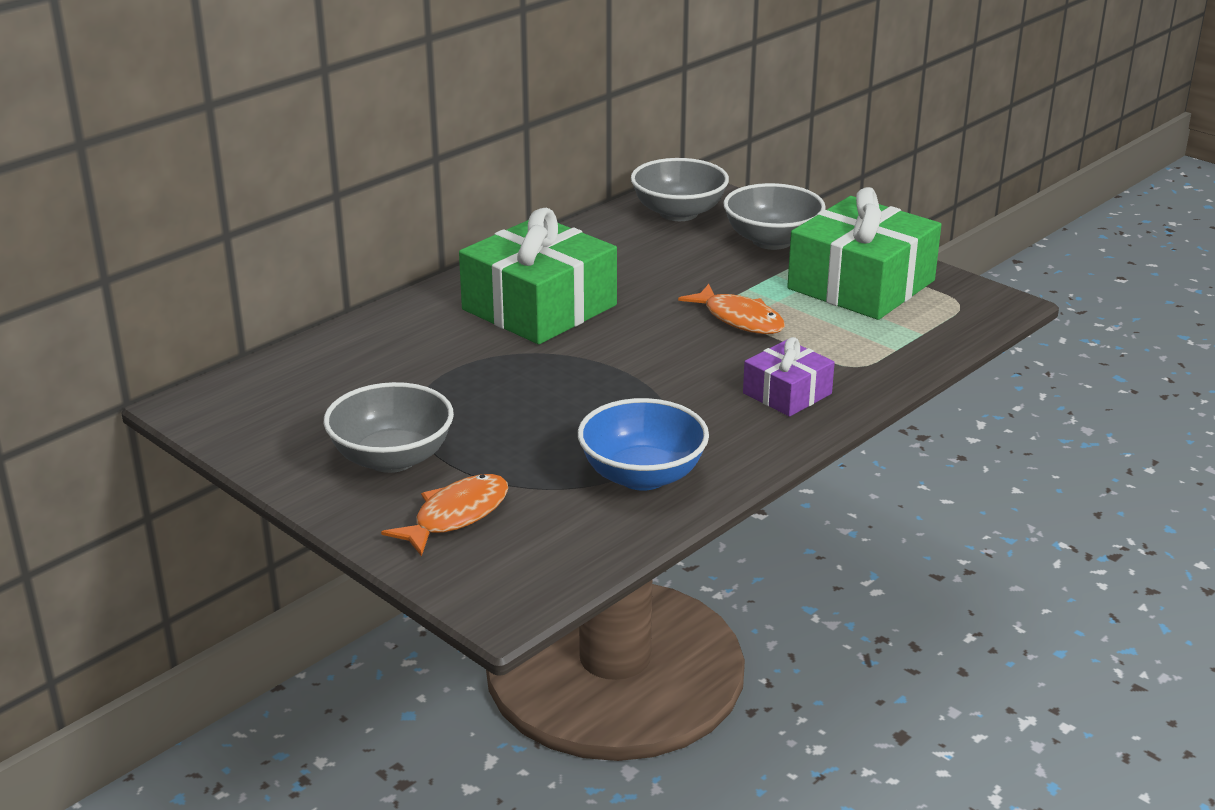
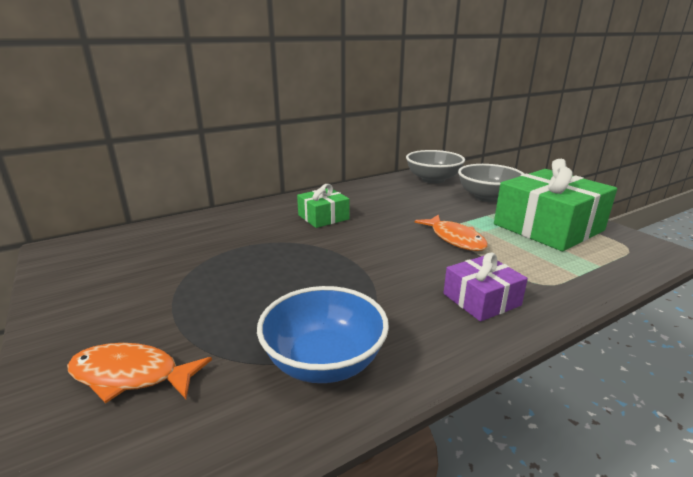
camera: 15 degrees right, 5 degrees down
grey bowl [324,382,454,473] -> none
orange fish [381,474,508,556] -> orange fish turned 135 degrees counterclockwise [67,343,212,403]
green gift [459,208,617,344] -> green gift [297,184,350,228], size x0.52

